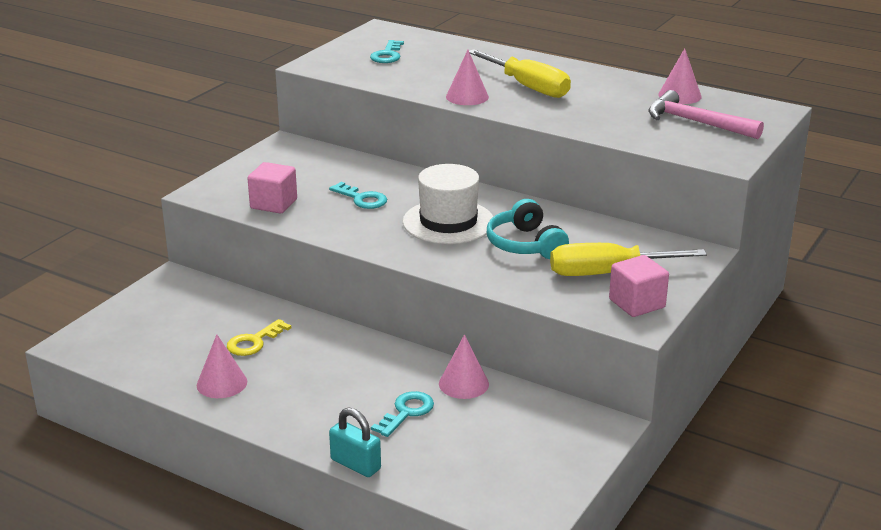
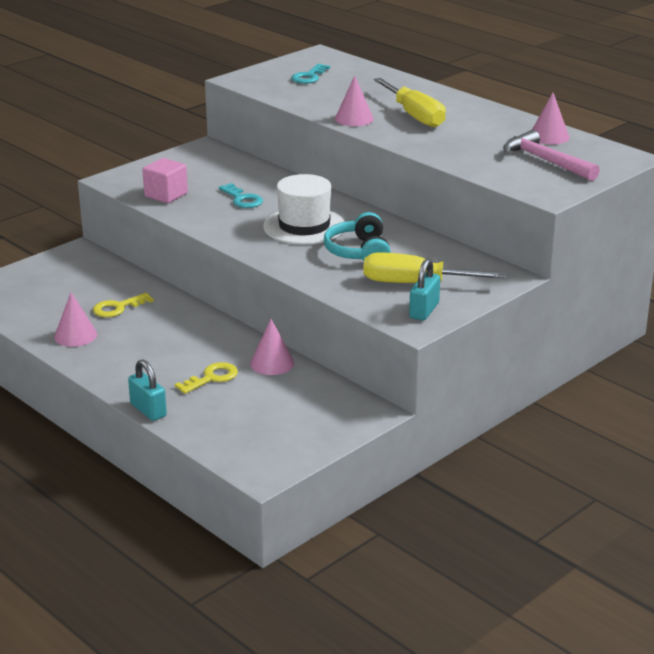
camera: 15 degrees right, 0 degrees up
turquoise key [371,391,434,437] -> yellow key [175,362,238,394]
pink cube [609,255,669,317] -> turquoise padlock [409,259,440,321]

